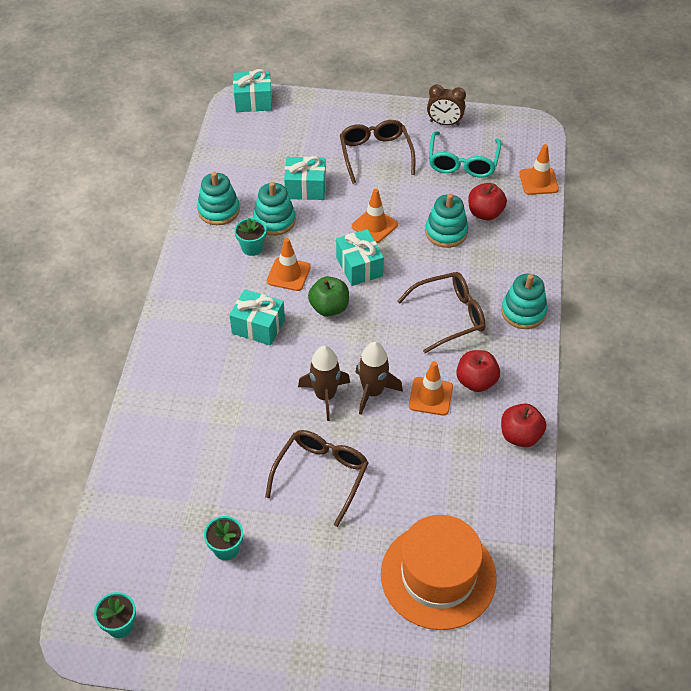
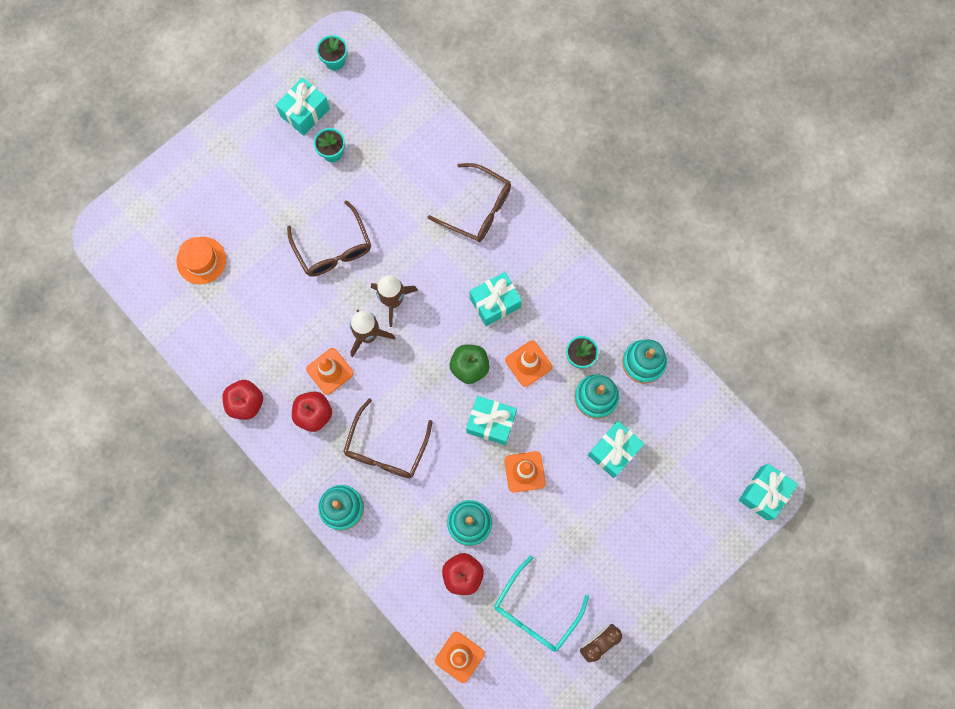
camera: 130 degrees right, 25 degrees up
brown glasses [340,120,415,184] -> brown glasses moved to [428,163,511,242]
orange hat [381,515,497,630] -> orange hat [176,237,226,284], size x0.54
turquoise glasses [429,131,501,178] -> turquoise glasses turned 105 degrees counterclockwise [494,556,589,652]
none -> turquoise gift [276,77,330,136]

